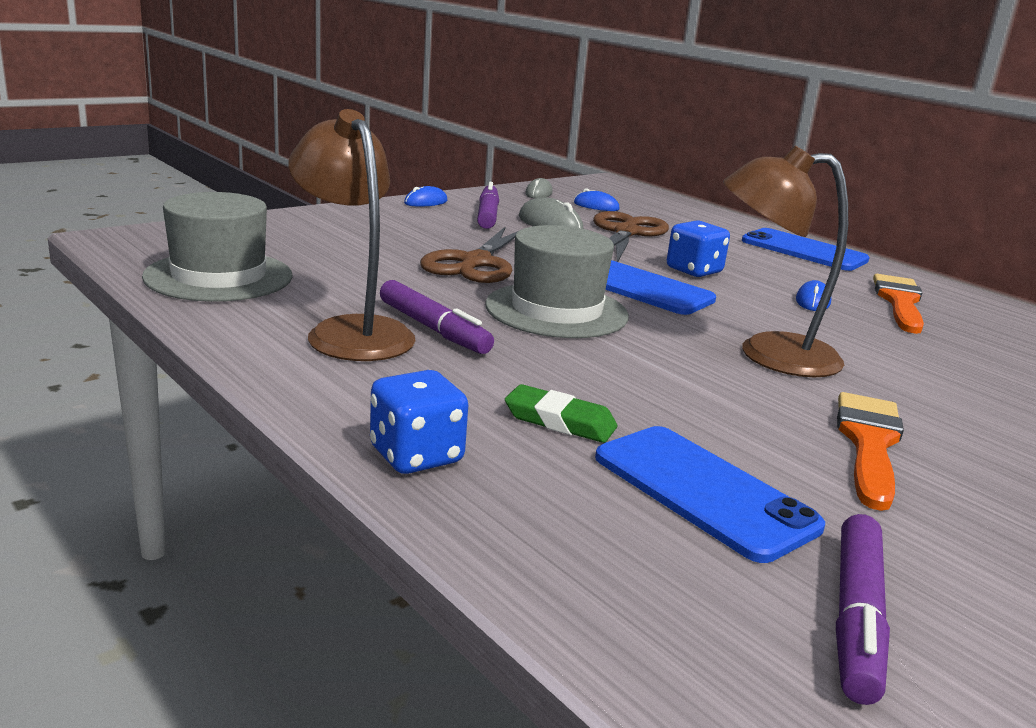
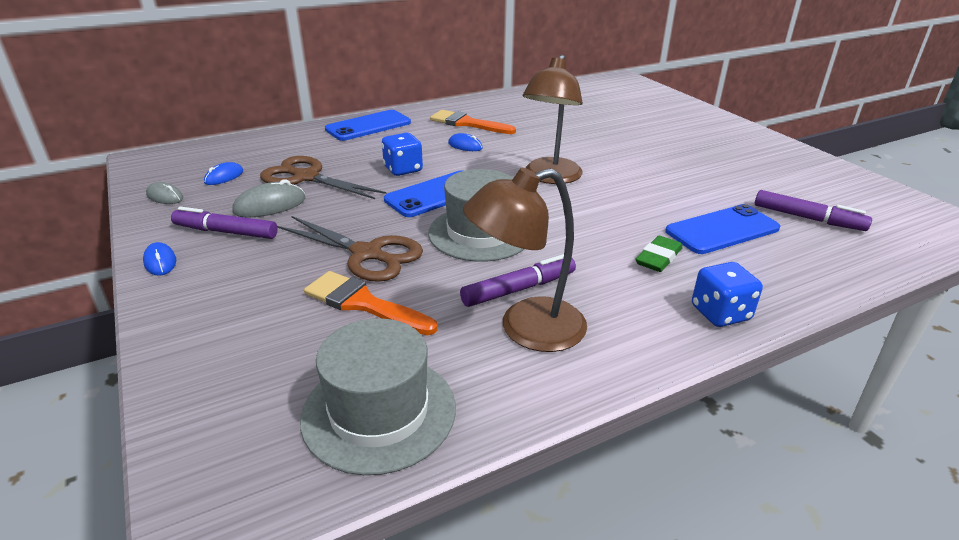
camera: 75 degrees left, 10 degrees up
orange brush [837,392,904,511] -> orange brush moved to [304,271,438,335]

